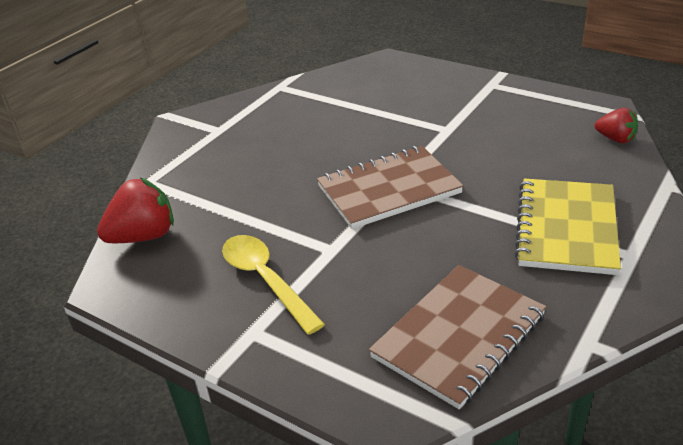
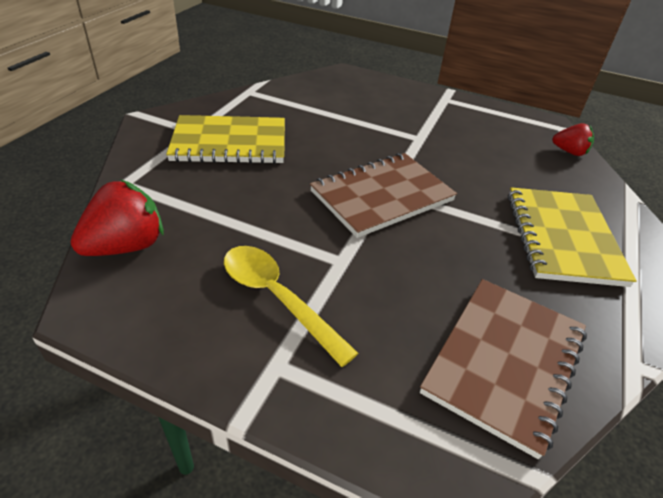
camera: 15 degrees left, 5 degrees up
none -> yellow notebook [166,115,285,164]

